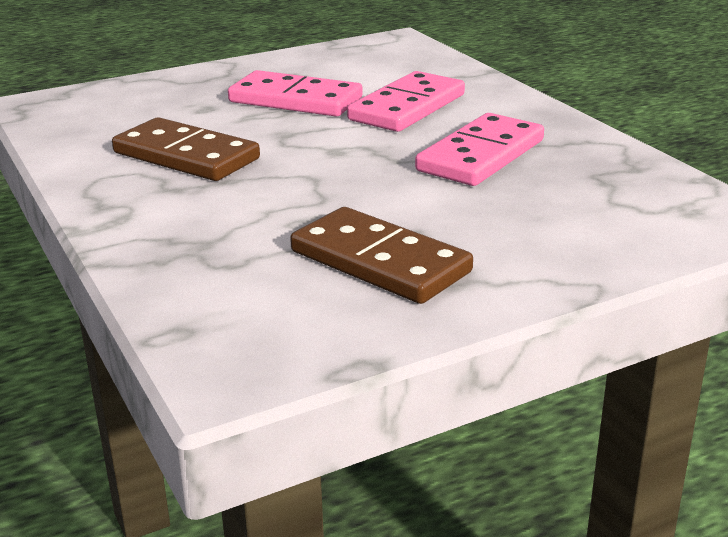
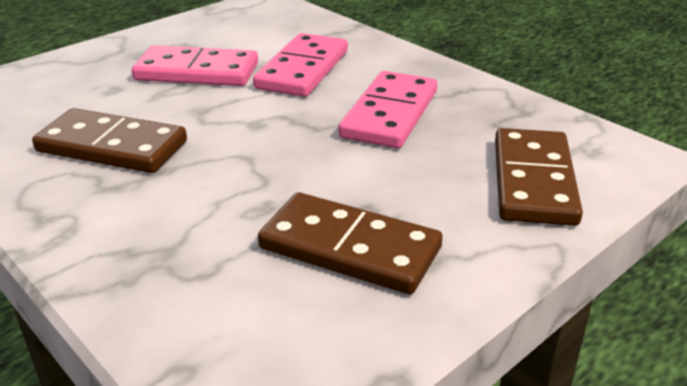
camera: 15 degrees left, 5 degrees up
none -> brown domino [495,128,583,226]

